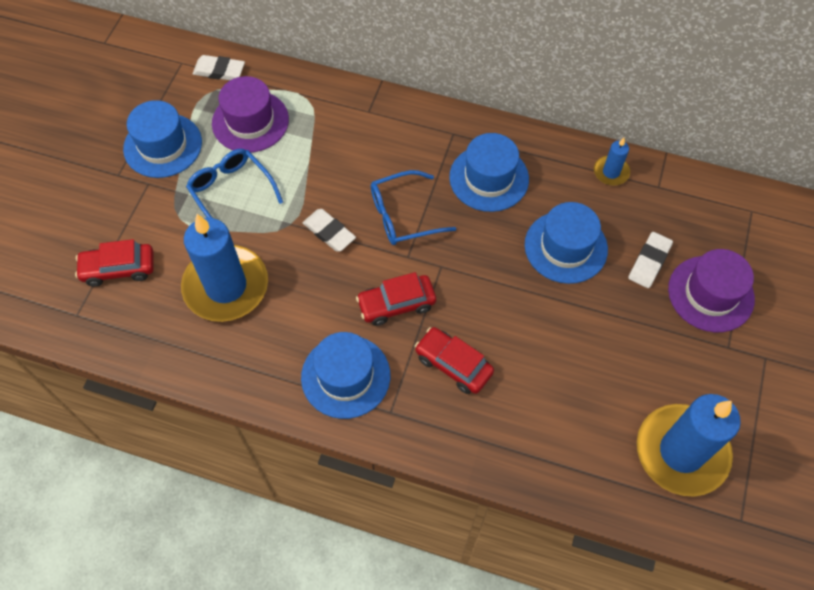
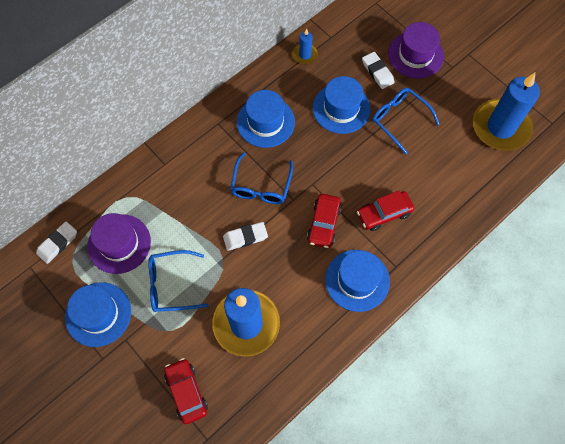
camera: 60 degrees left, 5 degrees up
red car [75,239,154,287] -> red car turned 135 degrees clockwise [164,358,208,424]
none -> blue glasses [372,88,440,154]

